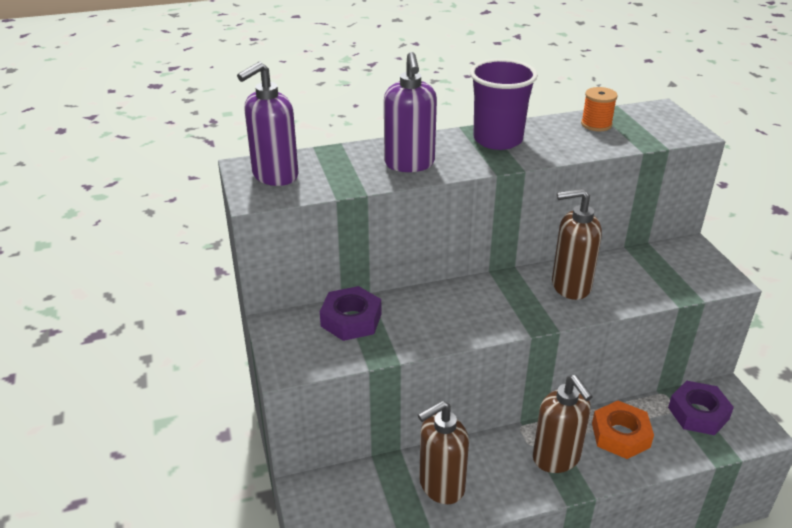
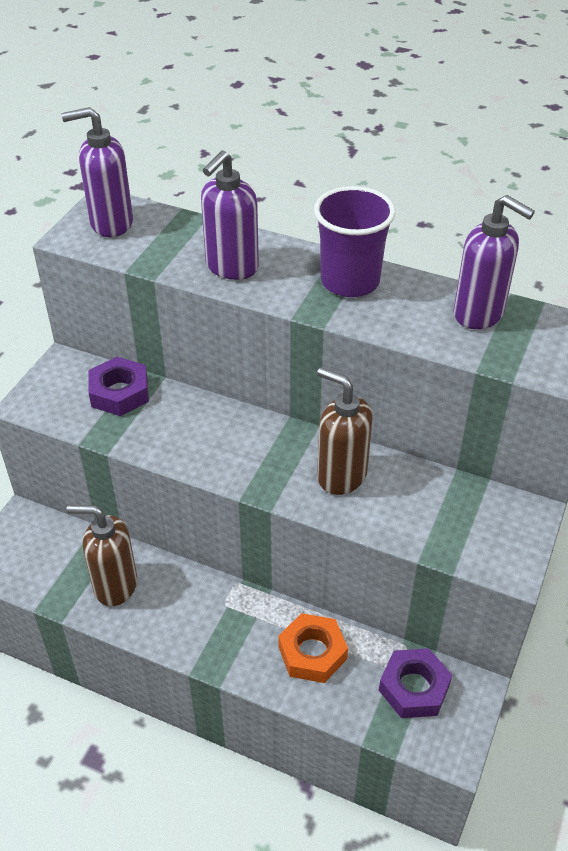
camera: 40 degrees right, 10 degrees up
brown soap dispenser [533,375,593,473] -> none
orange spool [581,87,618,131] -> purple soap dispenser [453,195,535,329]

